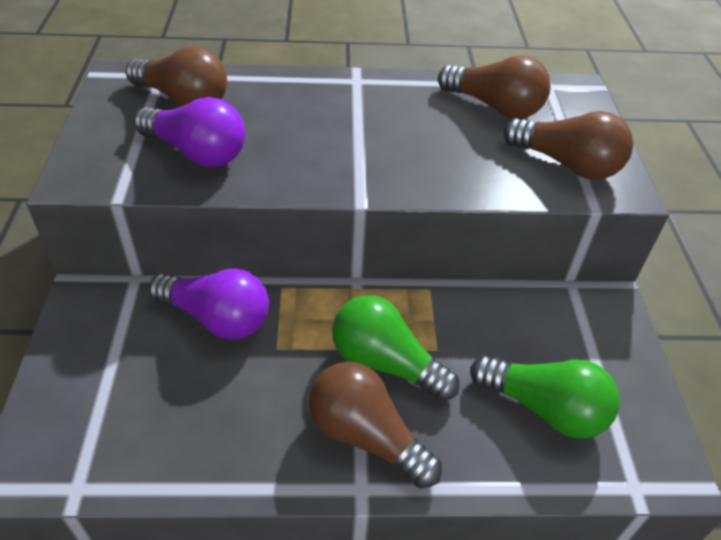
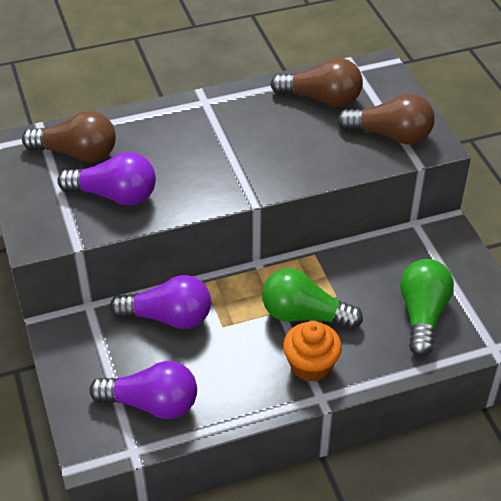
camera: 15 degrees left, 0 degrees up
brown light bulb [309,362,442,488] -> orange cupcake [283,321,342,382]
green light bulb [470,356,620,438] -> green light bulb turned 90 degrees counterclockwise [400,259,454,356]
none -> purple light bulb [89,361,197,419]

